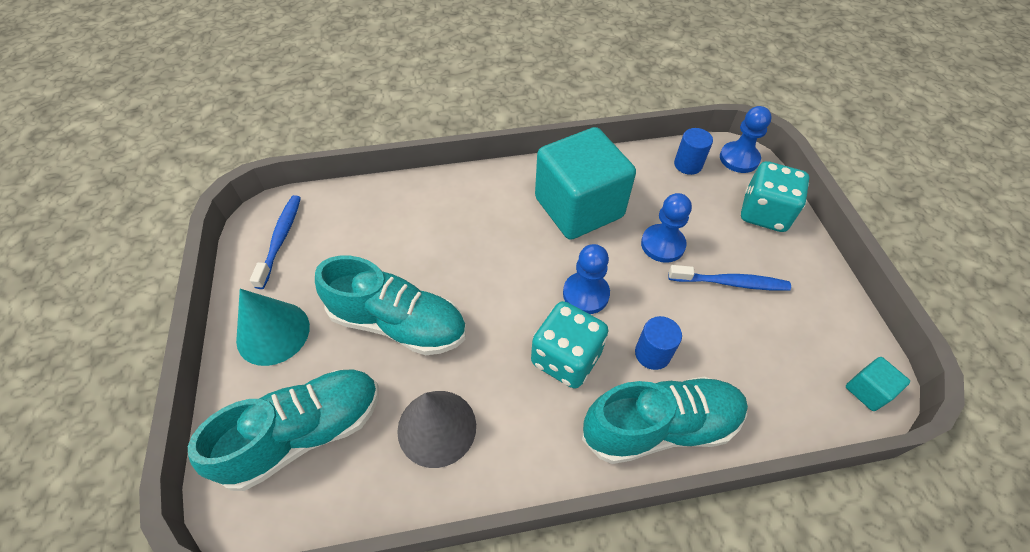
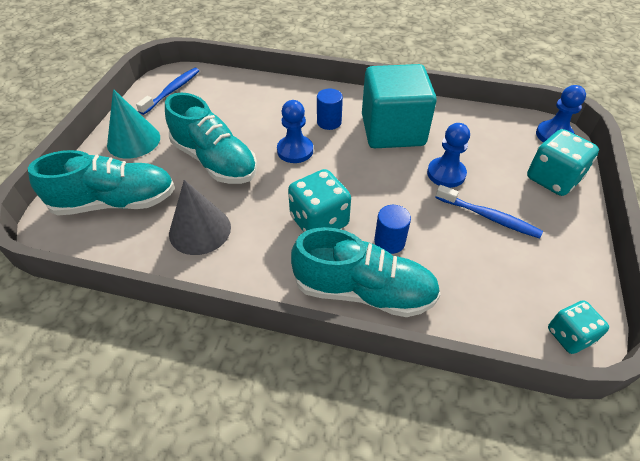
camera: 25 degrees right, 5 degrees down
blue pawn [563,244,610,314] -> blue pawn moved to [277,100,313,163]
blue cylinder [674,128,713,175] -> blue cylinder moved to [317,89,343,130]
turquoise cube [846,357,910,411] -> turquoise dice [548,300,609,354]

